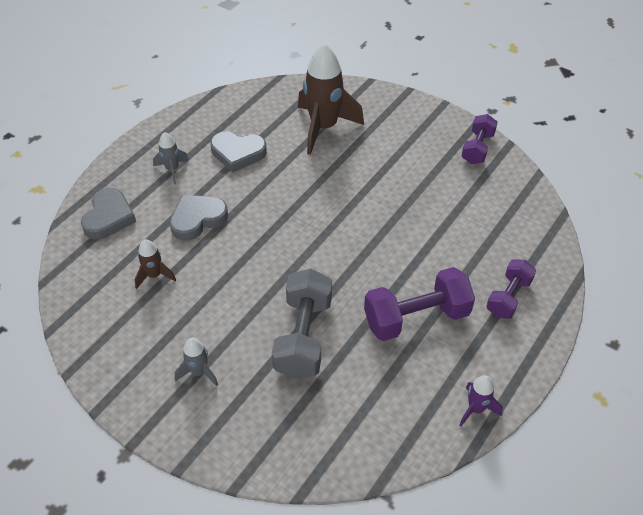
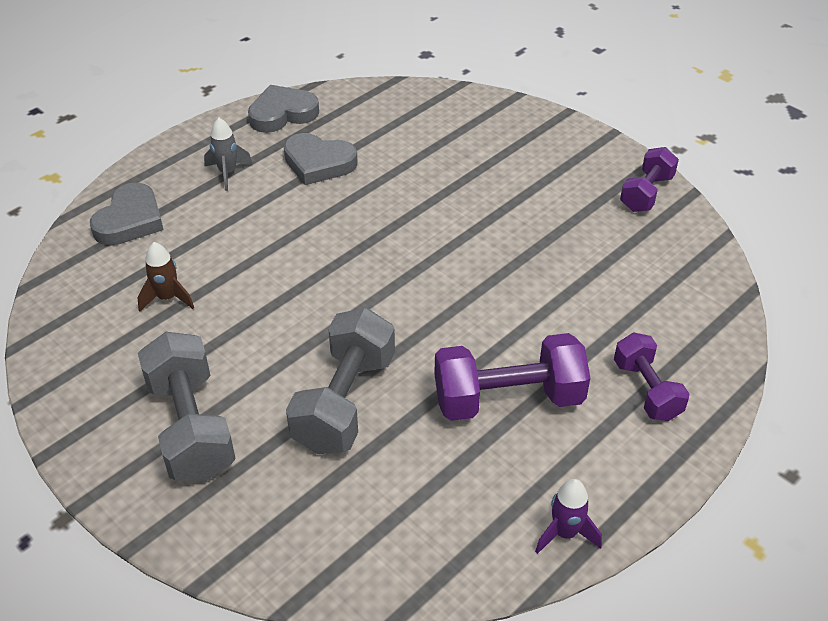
camera: 10 degrees right, 5 degrees down
grey heart [170,194,228,241] -> grey heart moved to [248,85,319,133]
grey rocket [175,338,218,386] -> grey dumbbell [138,332,236,481]
brown rocket [298,44,364,155] -> none
purple dumbbell [486,259,536,319] -> purple dumbbell turned 60 degrees counterclockwise [614,332,690,421]

